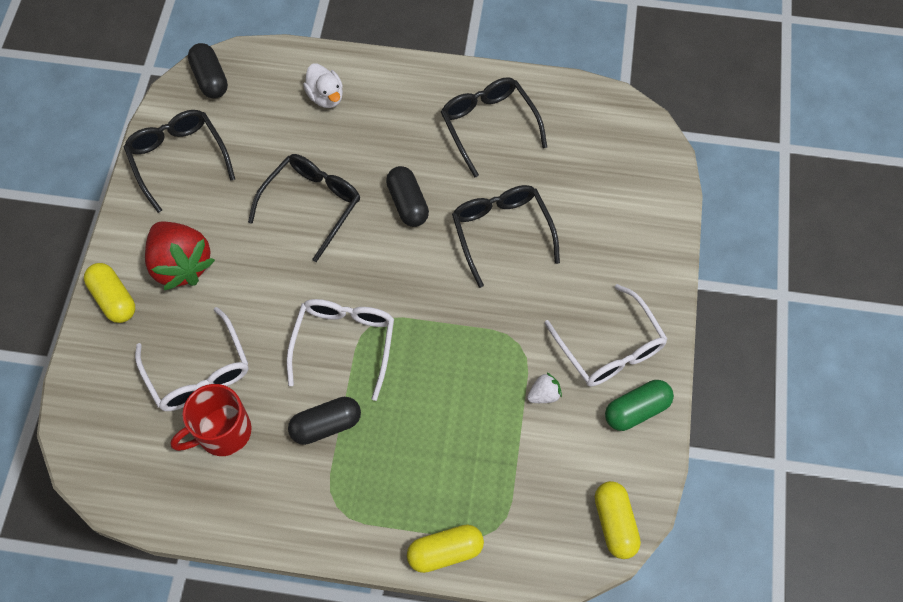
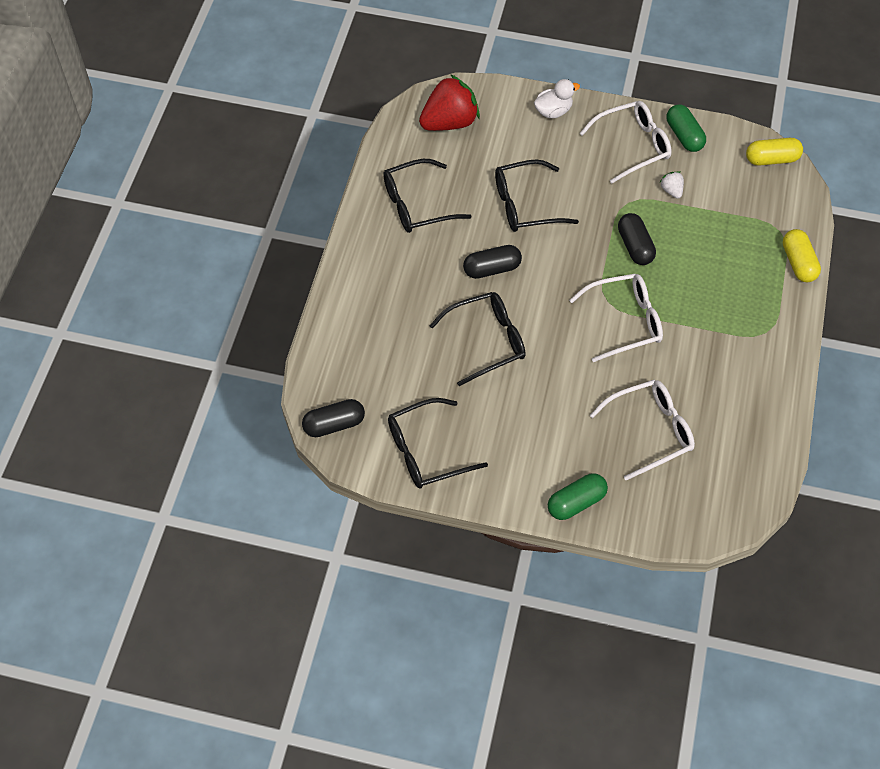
camera: 85 degrees left, 5 degrees down
yellow capsule [84,263,135,323] -> green capsule [548,473,608,520]
red strawberry [145,221,215,290] -> red strawberry moved to [419,74,480,131]
red mug [170,384,252,456] -> none
black glasses [248,154,360,262] -> black glasses turned 120 degrees clockwise [429,292,526,386]
white glasses [287,299,394,401] -> white glasses turned 150 degrees clockwise [569,274,663,362]
black capsule [288,397,361,445] -> black capsule moved to [618,213,656,265]
white duck [303,63,343,108] -> white duck moved to [534,79,580,118]

